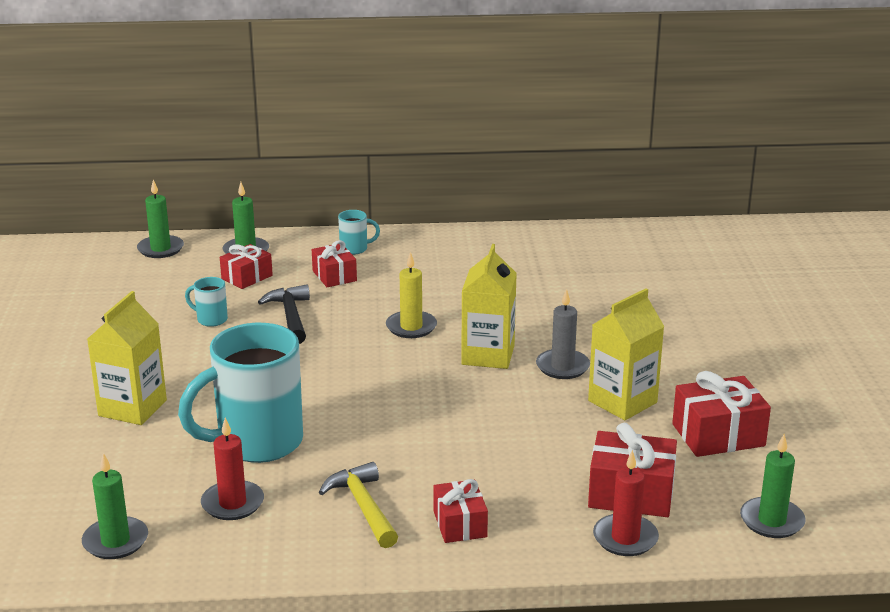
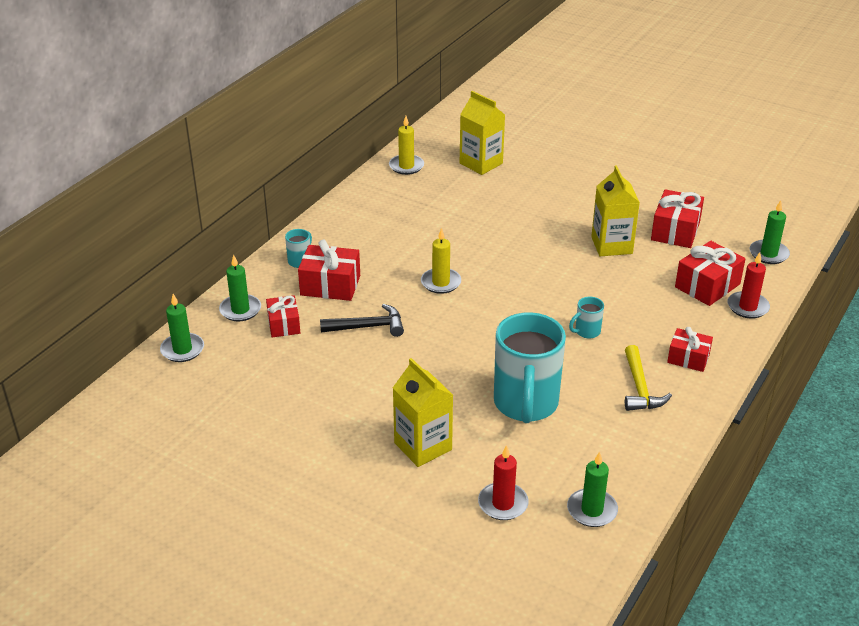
camera: 55 degrees left, 10 degrees up
turquoise mug [185,277,228,327] -> turquoise mug moved to [569,297,604,339]
red candle [201,418,264,520] -> red candle moved to [478,445,529,520]
black hammer [258,285,310,344] -> black hammer turned 150 degrees clockwise [320,304,404,337]
red gift [312,240,357,287] -> red gift [298,239,360,301], size x1.54
yellow hammer [319,462,398,548] -> yellow hammer turned 105 degrees counterclockwise [625,345,672,411]
yellow carton [461,244,517,369] -> yellow carton moved to [460,91,505,175]
grey candle [536,289,590,379] -> none
none -> yellow candle [389,116,424,175]

